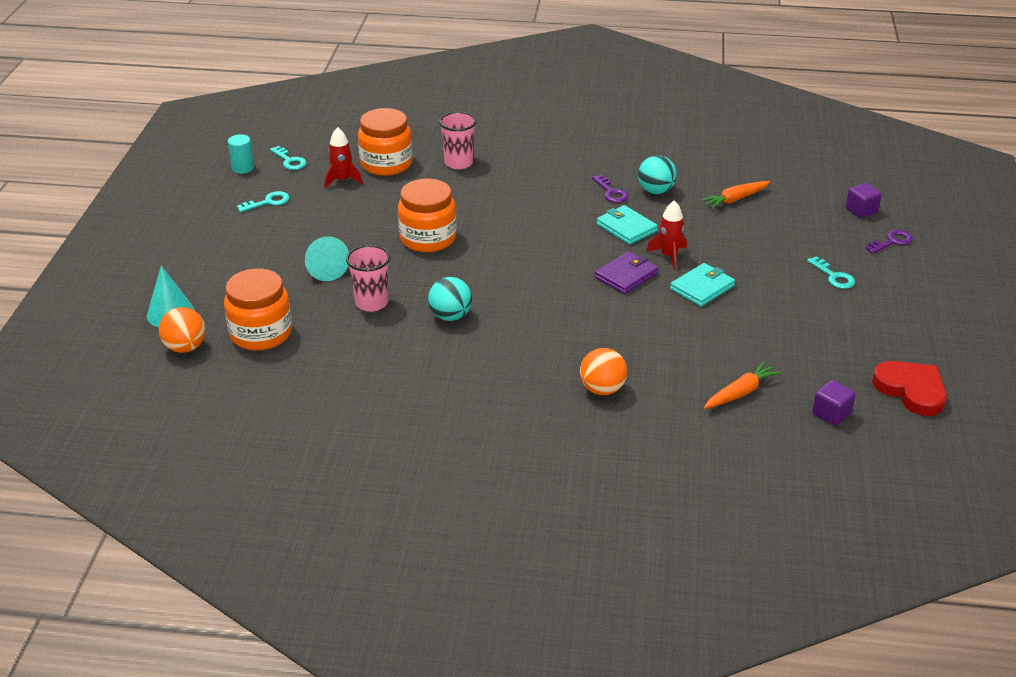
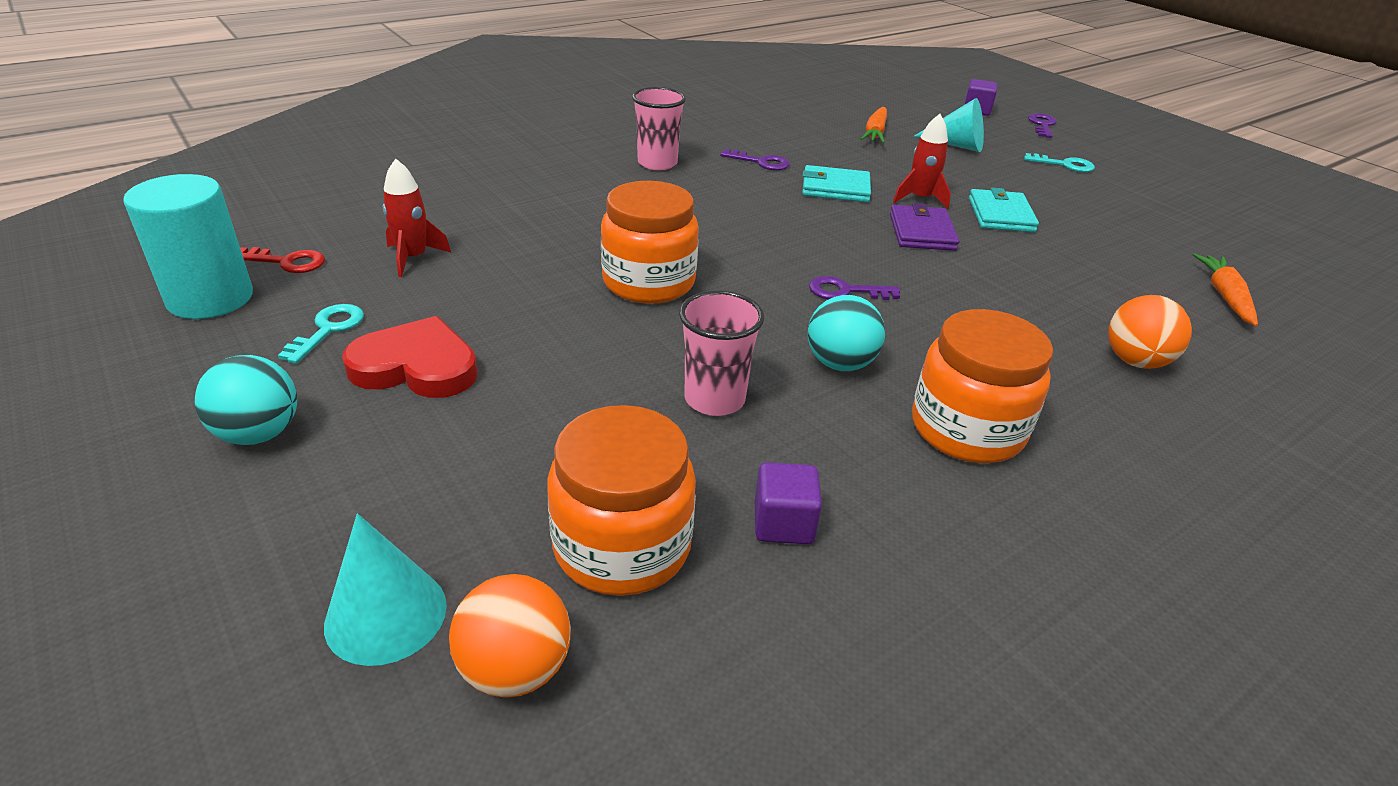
camera: 45 degrees left, 0 degrees up
turquoise cylinder [228,134,254,174] -> turquoise cylinder [123,174,253,319], size x1.85
turquoise key [270,146,307,170] -> red key [240,247,325,273]
turquoise cone [305,236,349,281] -> turquoise cone moved to [914,98,984,152]
orange jar [358,108,412,176] -> orange jar moved to [912,309,1053,463]
pink cup [439,112,477,169] -> pink cup moved to [632,87,686,170]
turquoise ball [638,155,677,194] -> turquoise ball moved to [195,355,297,445]
purple cube [812,380,856,426] -> purple cube moved to [755,462,822,544]
red heart [872,361,947,416] -> red heart moved to [342,316,478,398]
none -> purple key [809,276,900,300]

